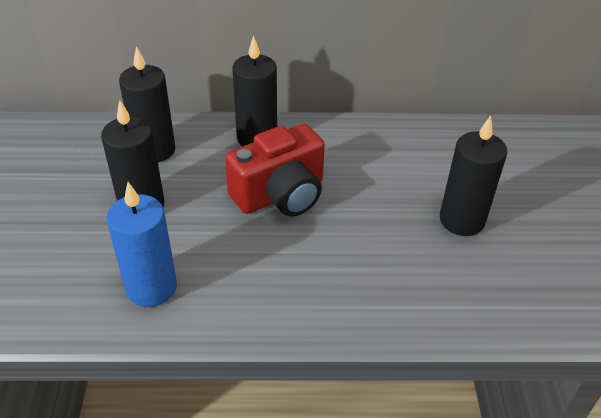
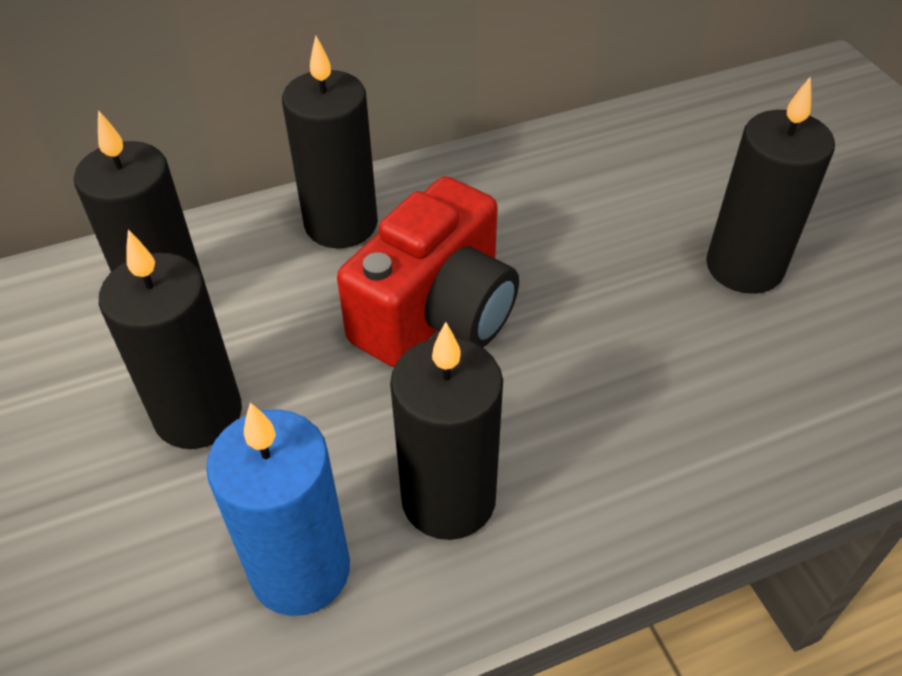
camera: 20 degrees left, 5 degrees up
none -> black candle [390,322,503,540]

